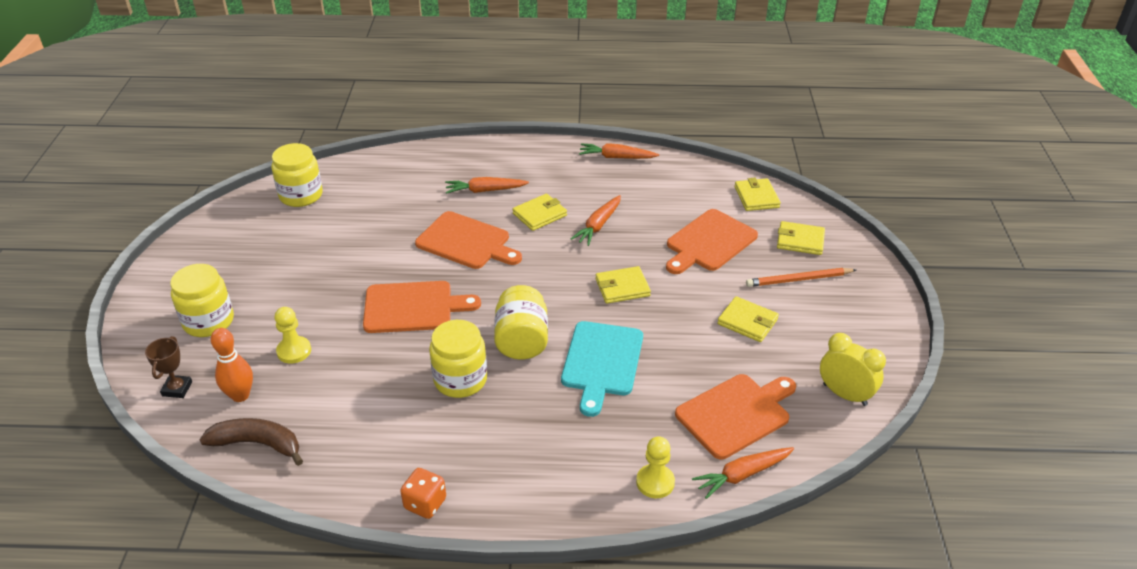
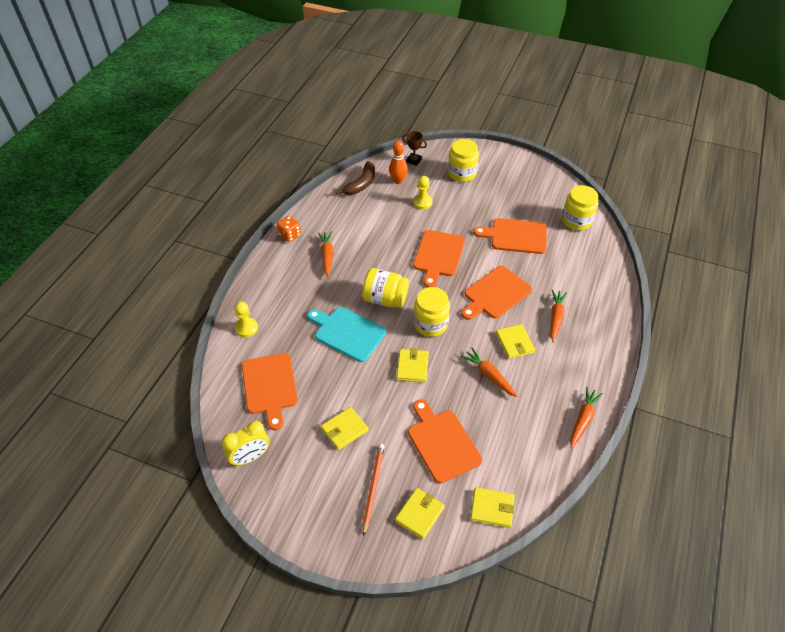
camera: 110 degrees right, 10 degrees up
yellow jar [429,320,487,398] -> yellow jar moved to [413,287,450,337]
orange carrot [692,447,794,499] -> orange carrot moved to [318,231,333,277]
none -> orange cutting board [473,218,547,254]

